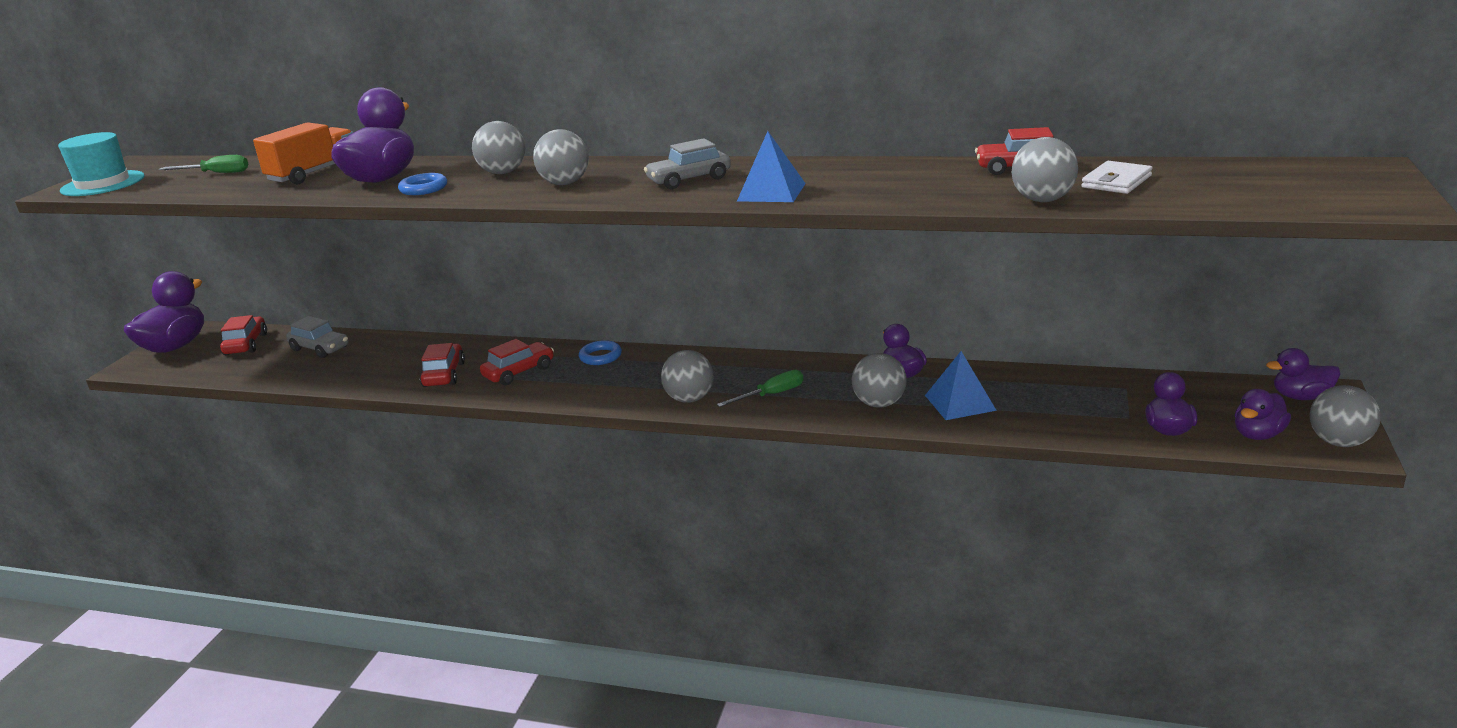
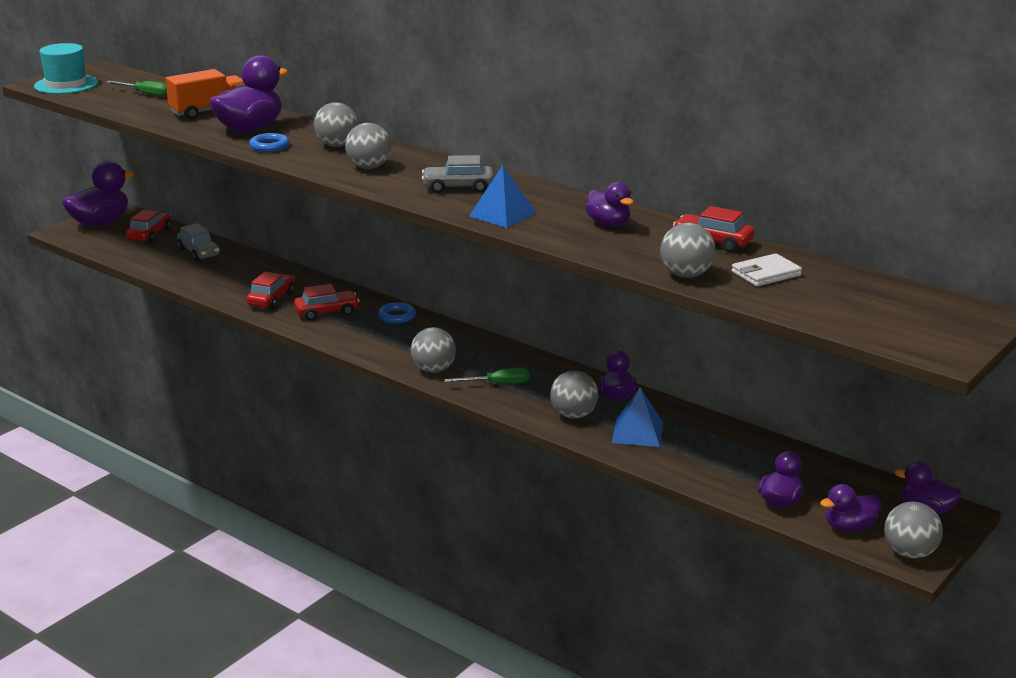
camera: 20 degrees right, 0 degrees up
none -> purple duck [586,182,634,227]

